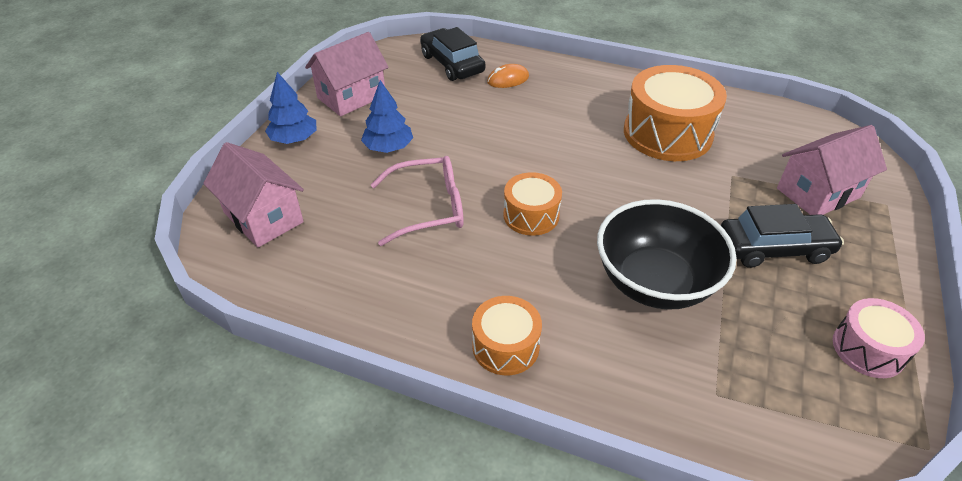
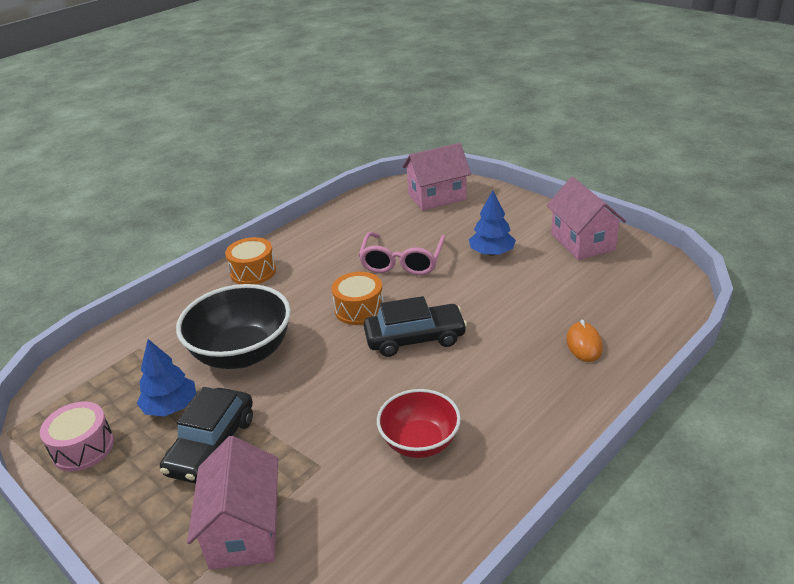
camera: 115 degrees right, 10 degrees down
blue tree [265,72,317,144] -> blue tree moved to [137,339,196,416]
black car [420,27,486,81] -> black car moved to [364,296,467,357]
orange drum [624,65,727,161] -> red bowl [377,389,461,458]

